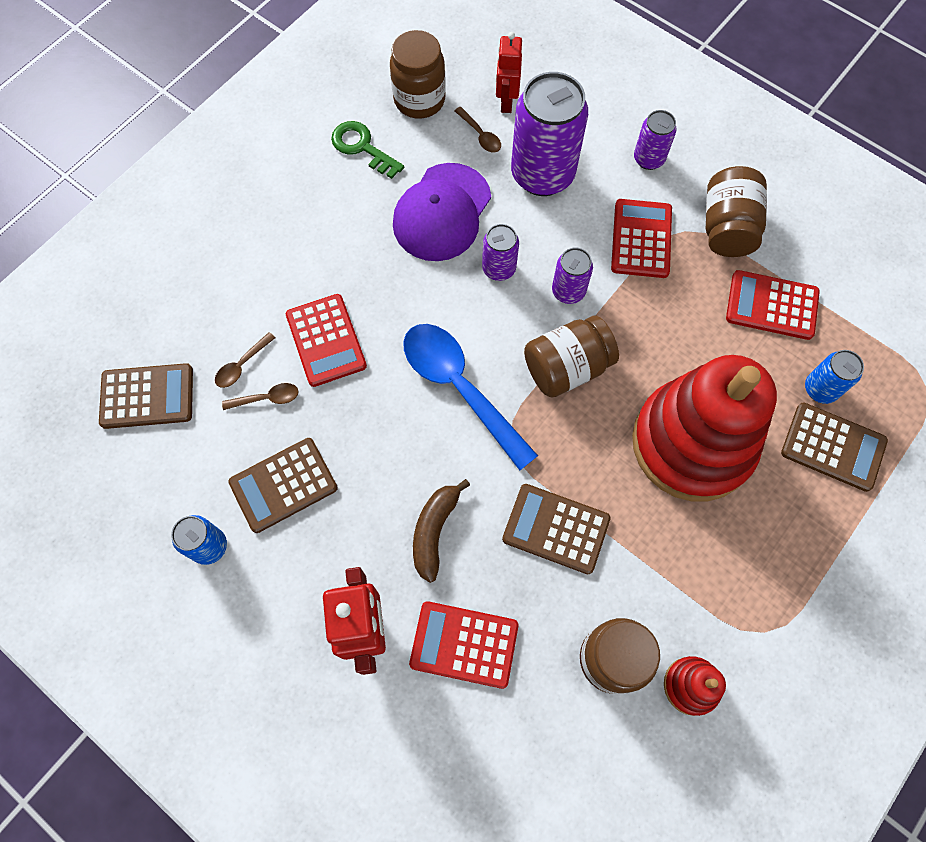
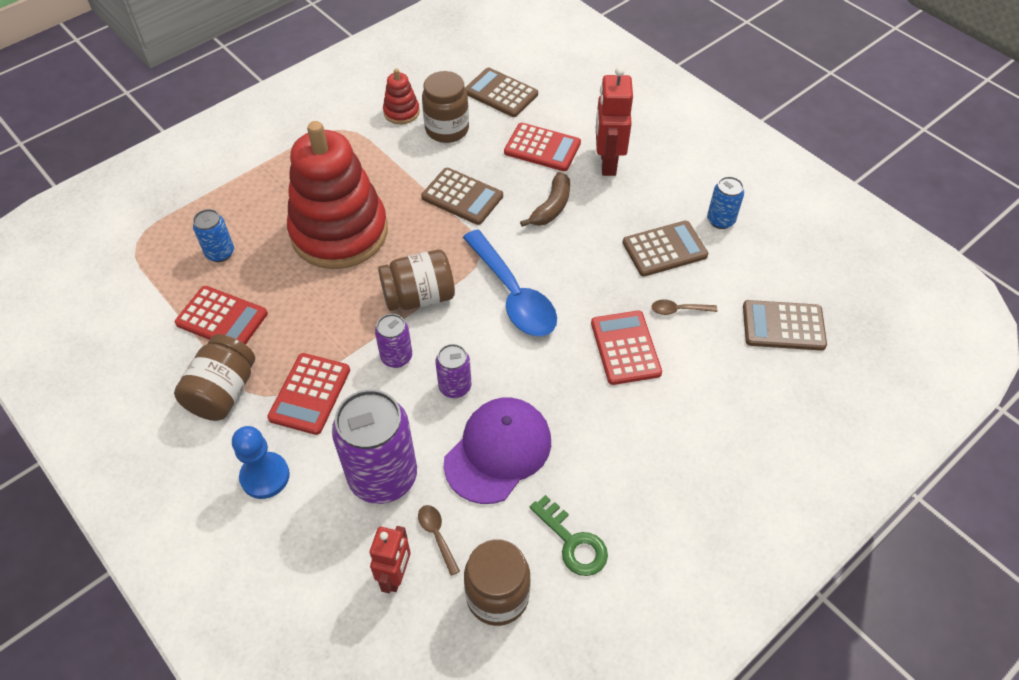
camera: 170 degrees left, 15 degrees down
brown spoon [215,332,275,388] -> none
purple can [634,110,677,170] -> blue pawn [232,426,290,499]
brown calculator [781,403,888,492] -> brown calculator moved to [465,68,538,117]

